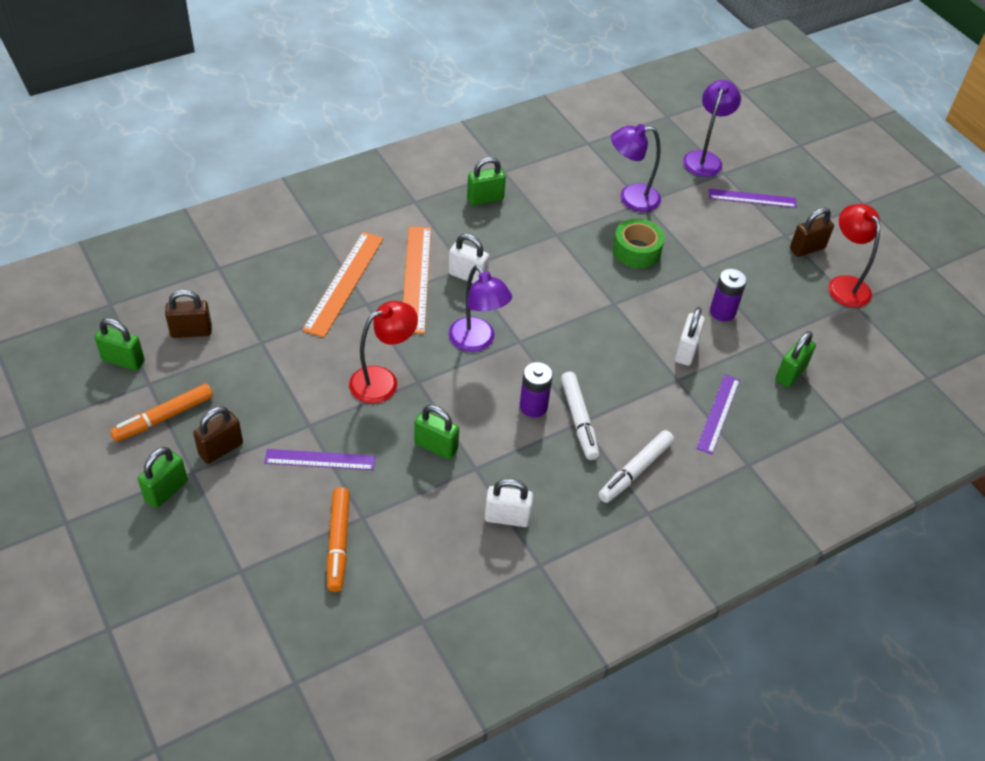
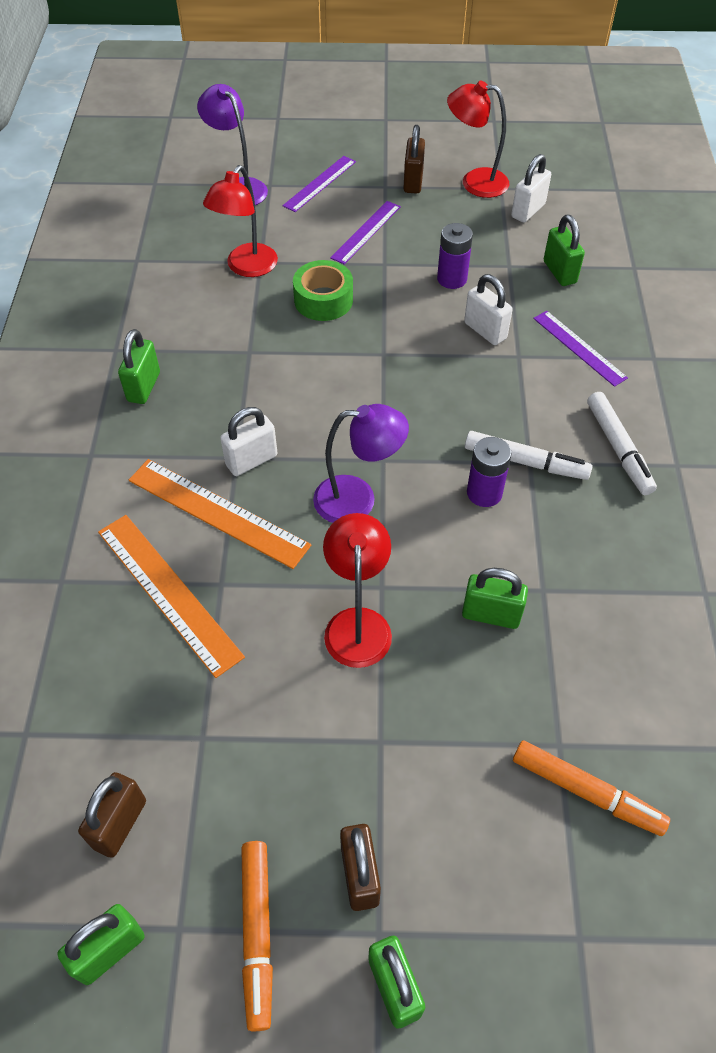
camera: 55 degrees left, 5 degrees up
purple ruler [264,449,375,470] -> purple ruler moved to [330,201,401,264]
green padlock [414,405,459,459] -> green padlock turned 45 degrees clockwise [462,568,528,629]
white padlock [485,479,533,527] -> white padlock moved to [511,154,551,222]
purple lamp [611,124,661,212] -> red lamp [203,165,278,277]

